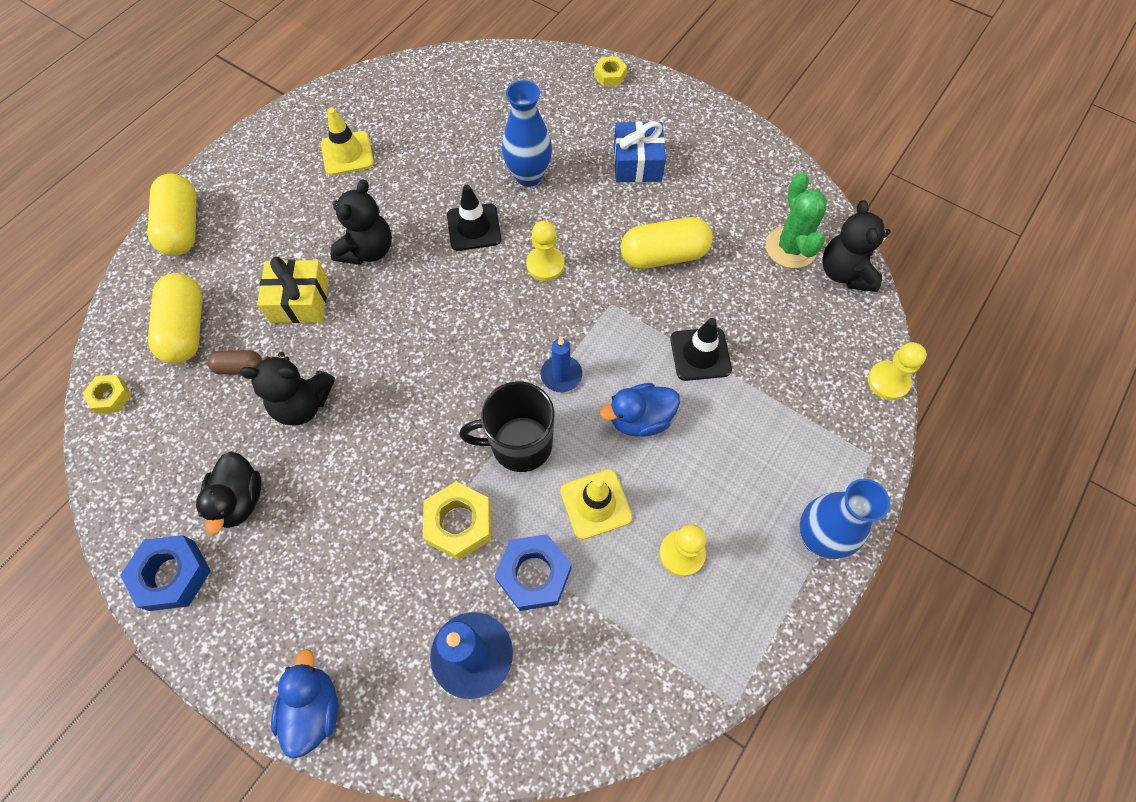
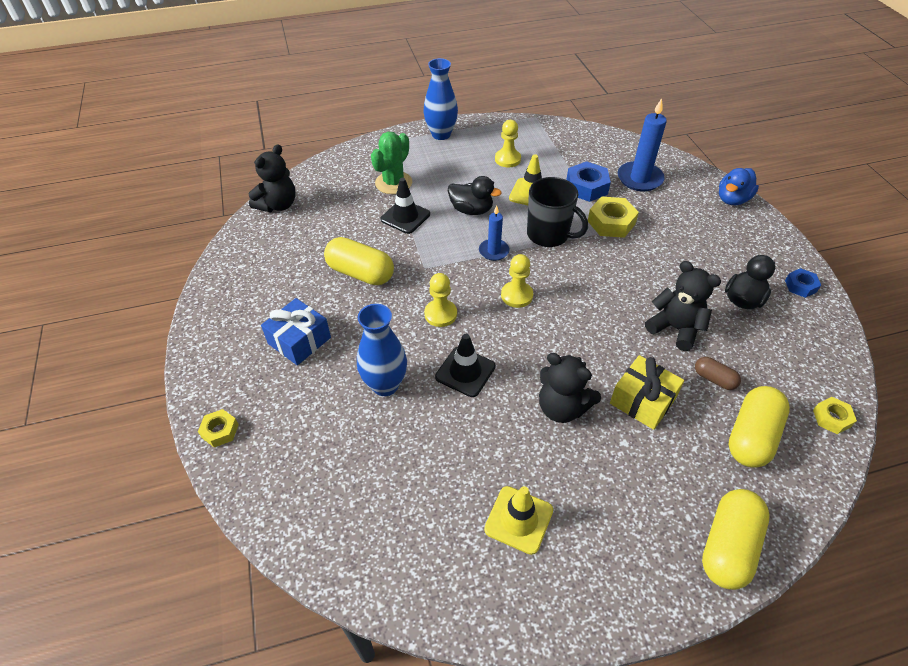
camera: 140 degrees left, 15 degrees down
blue nut [120,535,211,611] -> blue nut [785,268,821,298], size x0.59
black teddy bear [330,179,392,265] -> black teddy bear turned 120 degrees counterclockwise [539,353,601,423]
blue duck [600,383,680,437] -> black duck [448,176,502,215]
green cactus [765,172,827,268] -> green cactus moved to [371,132,412,194]
yellow pawn [868,342,927,400] -> yellow pawn moved to [501,254,533,308]

